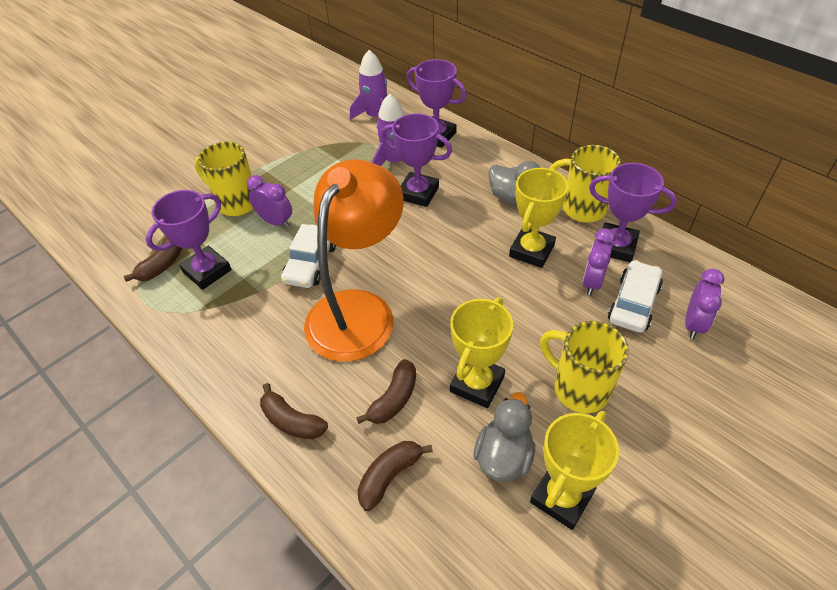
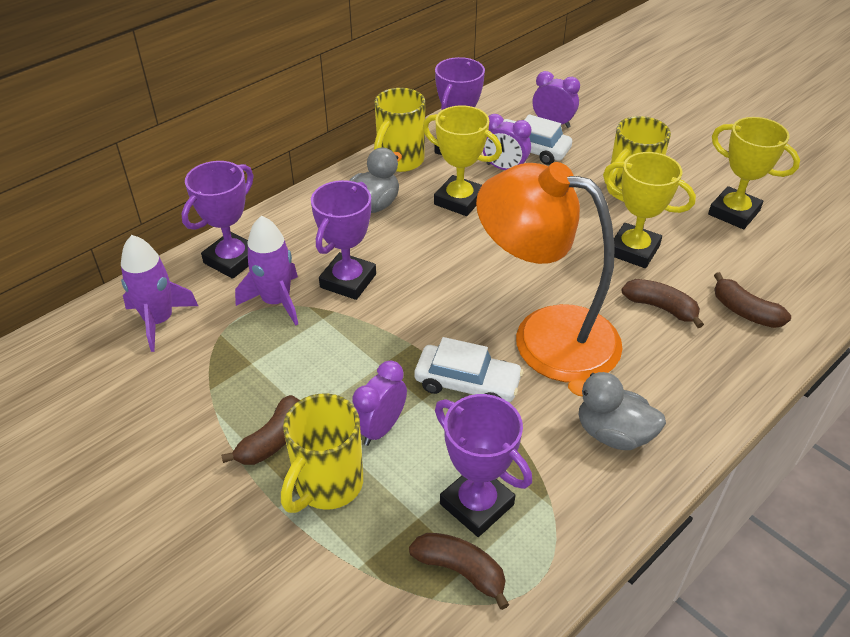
camera: 90 degrees left, 5 degrees down
brown banana [260,383,328,439] -> brown banana moved to [221,395,300,465]
grey duck [473,392,535,482] -> grey duck moved to [568,372,666,450]

